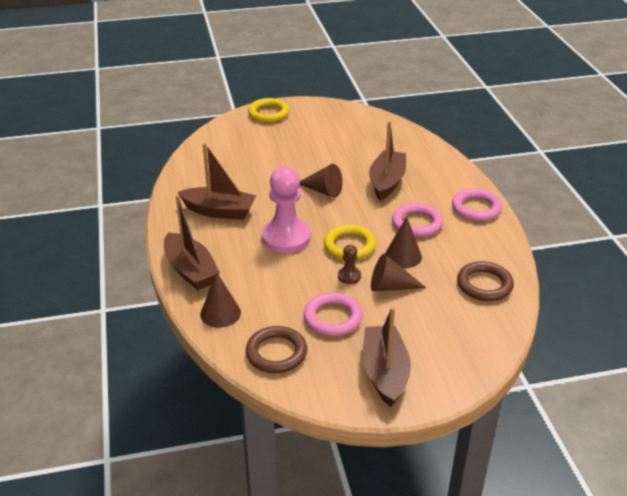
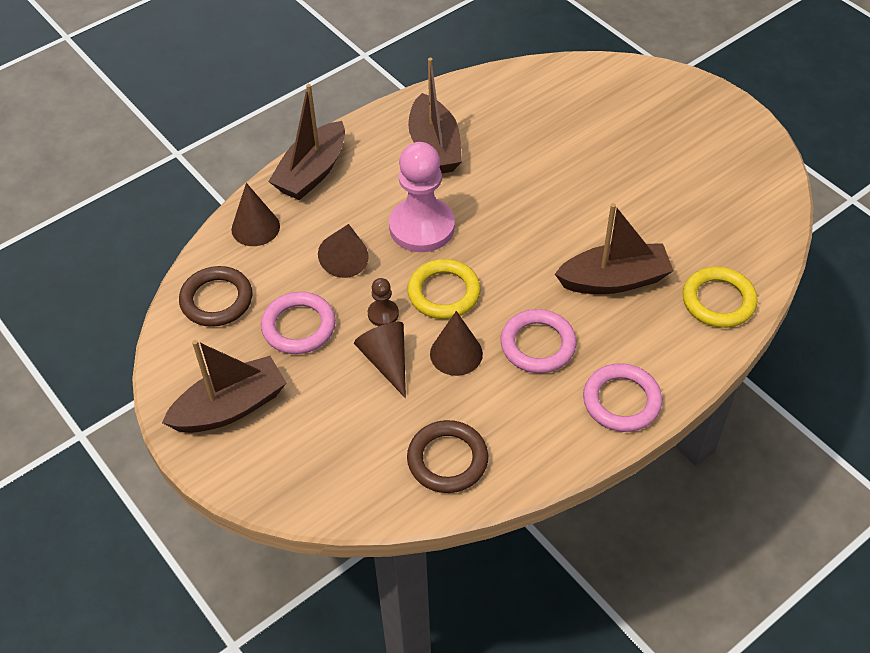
camera: 65 degrees right, 15 degrees up
yellow ring [248,98,290,122] -> yellow ring moved to [682,267,758,328]
brown cone [300,164,343,198] -> brown cone moved to [318,224,369,278]

